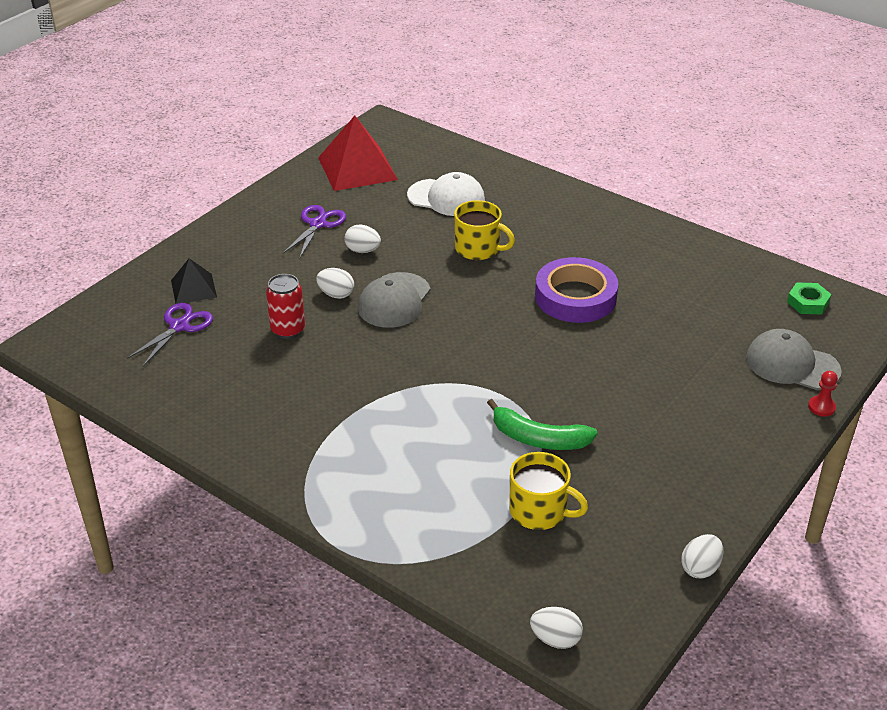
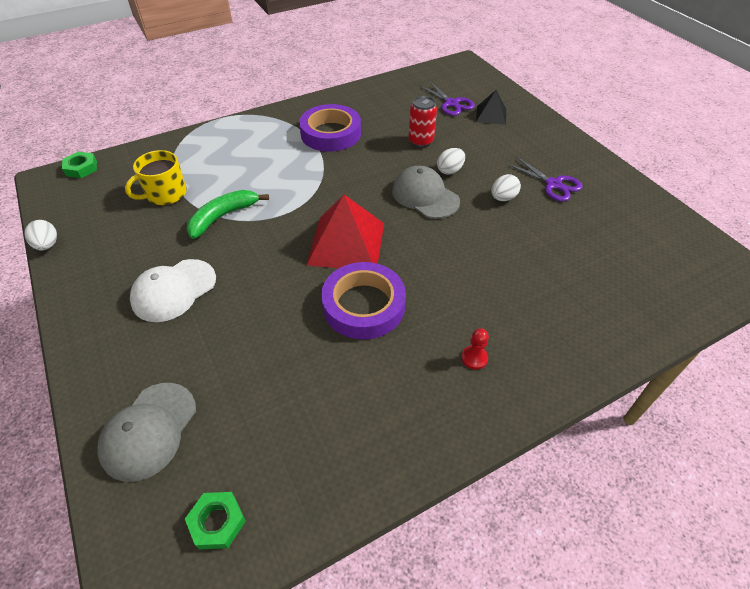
camera: 115 degrees right, 10 degrees up
red pyramid [318,116,398,191] -> red pyramid moved to [307,194,384,268]
white cap [407,172,485,216] -> white cap moved to [130,259,216,322]
yellow mug [454,200,515,260] -> none
white egg [530,607,583,649] -> green nut [62,151,97,178]
grey cap [746,329,842,390] -> grey cap turned 150 degrees clockwise [97,383,196,482]
red pawn [808,371,838,417] -> red pawn moved to [461,328,489,370]
none -> purple tape [299,104,361,152]

